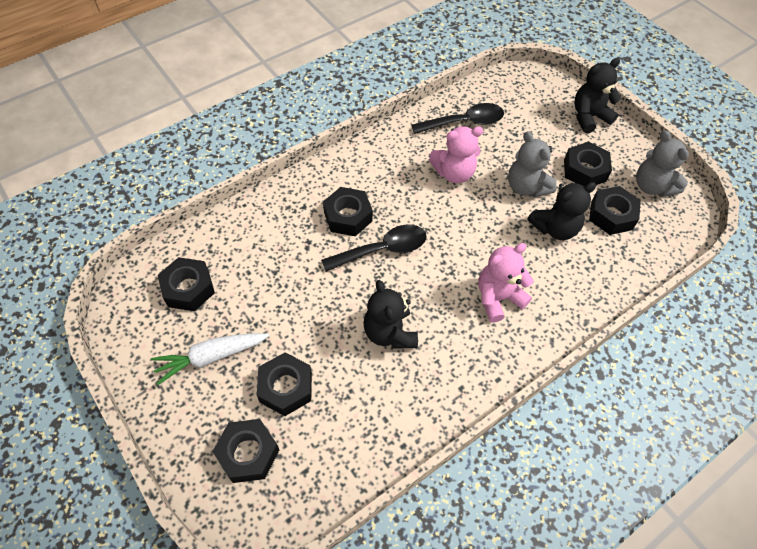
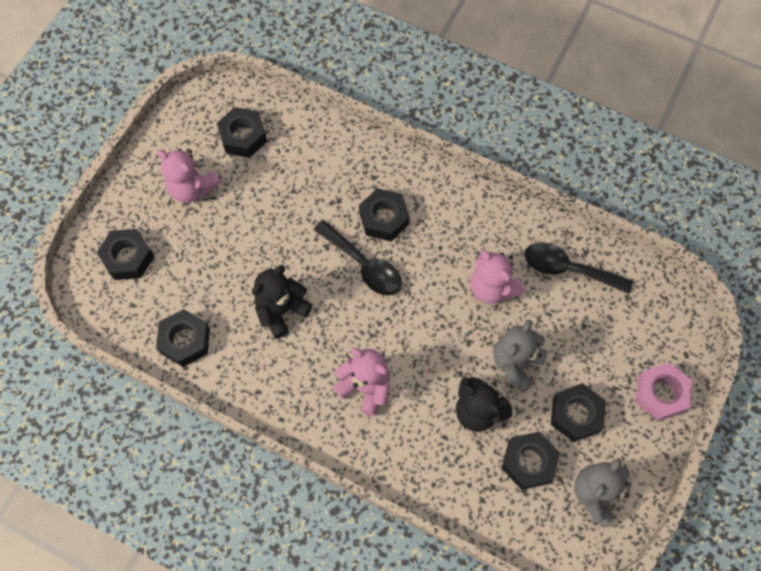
camera: 65 degrees right, 10 degrees up
white carrot [151,333,269,385] -> pink teddy bear [157,149,221,203]
black nut [257,353,312,416] -> black nut moved to [156,309,210,367]
black spoon [411,103,504,134] -> black spoon turned 150 degrees clockwise [524,243,633,294]
black teddy bear [574,58,621,133] -> pink nut [635,363,692,421]

